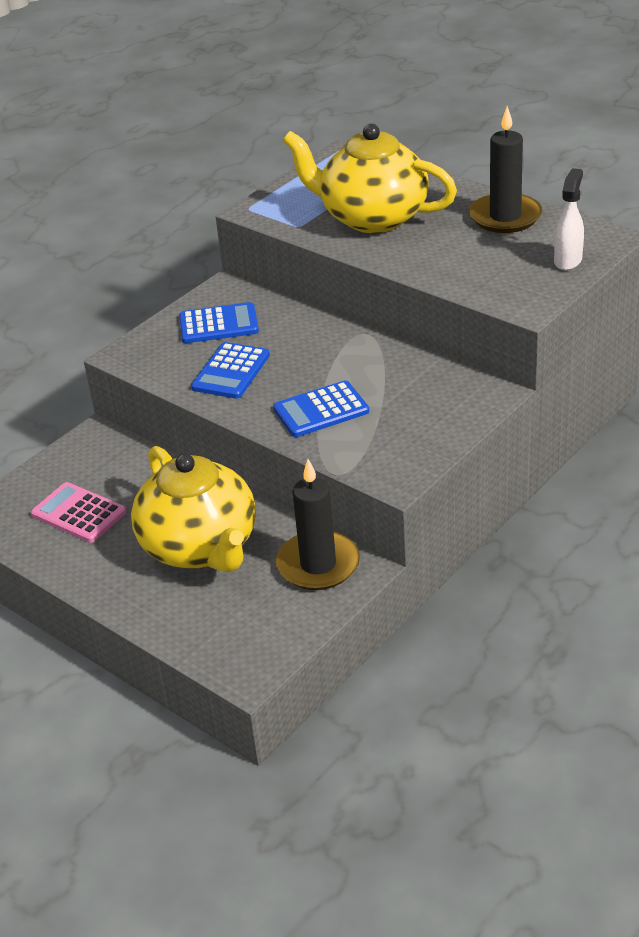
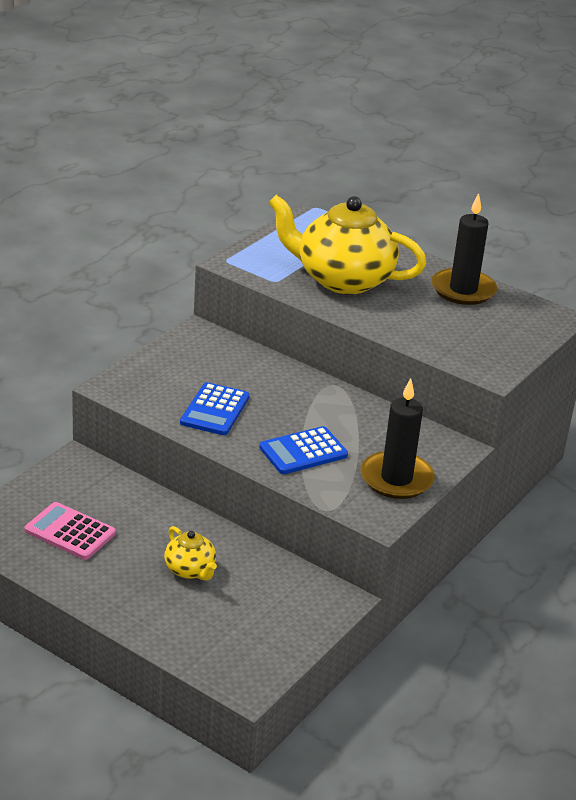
camera: 10 degrees left, 5 degrees down
yellow teapot [131,446,256,573] -> yellow teapot [164,526,217,581], size x0.45
blue calculator [179,302,259,343] -> none
black candle [276,459,360,590] -> black candle moved to [361,378,435,499]
white spray bottle [554,168,584,271] -> none

